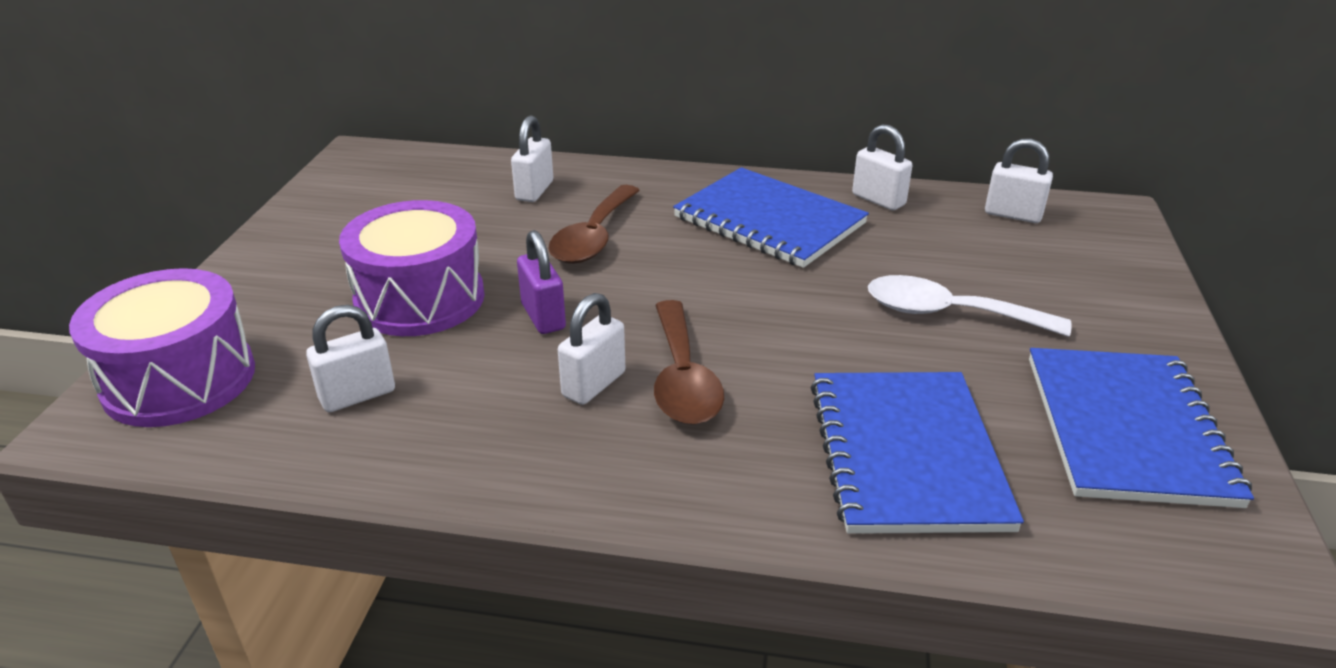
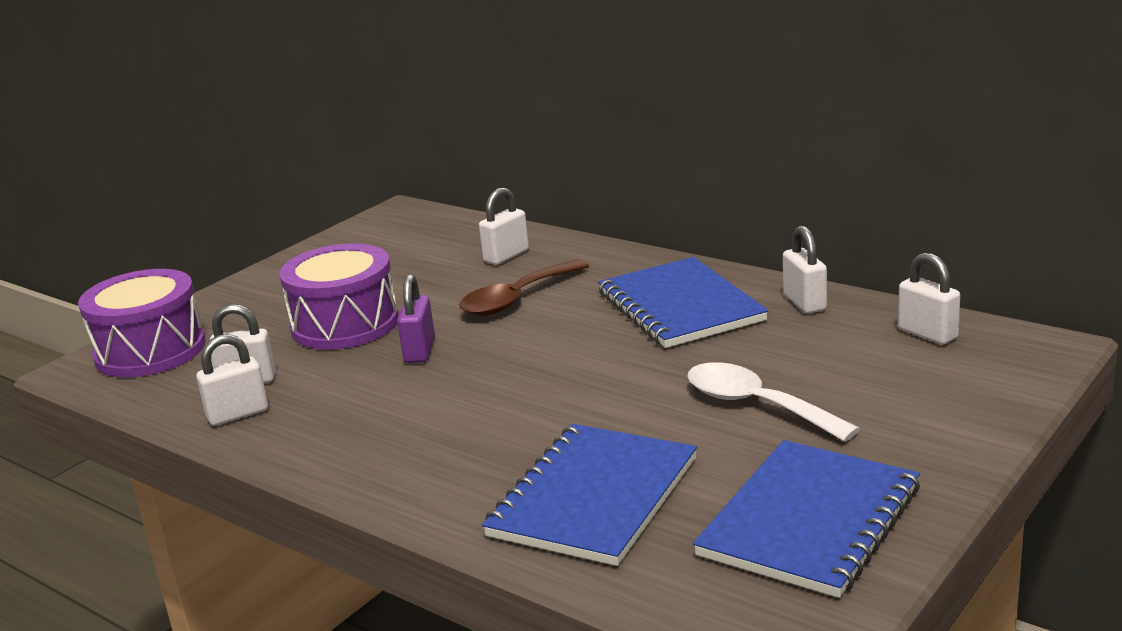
camera: 30 degrees right, 10 degrees down
white padlock [558,293,625,405] -> white padlock moved to [196,334,268,426]
brown spoon [654,300,724,425] -> none

